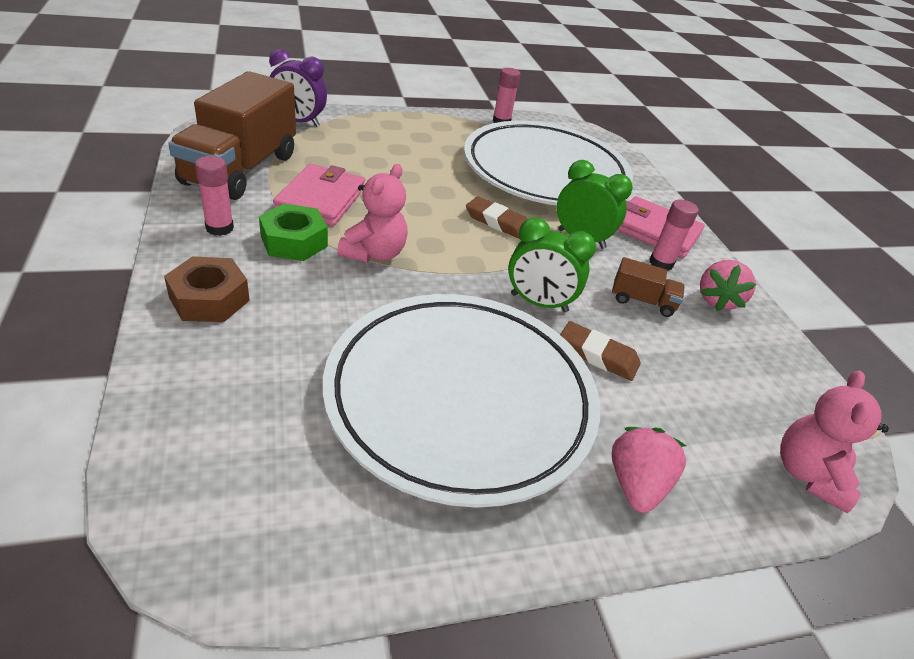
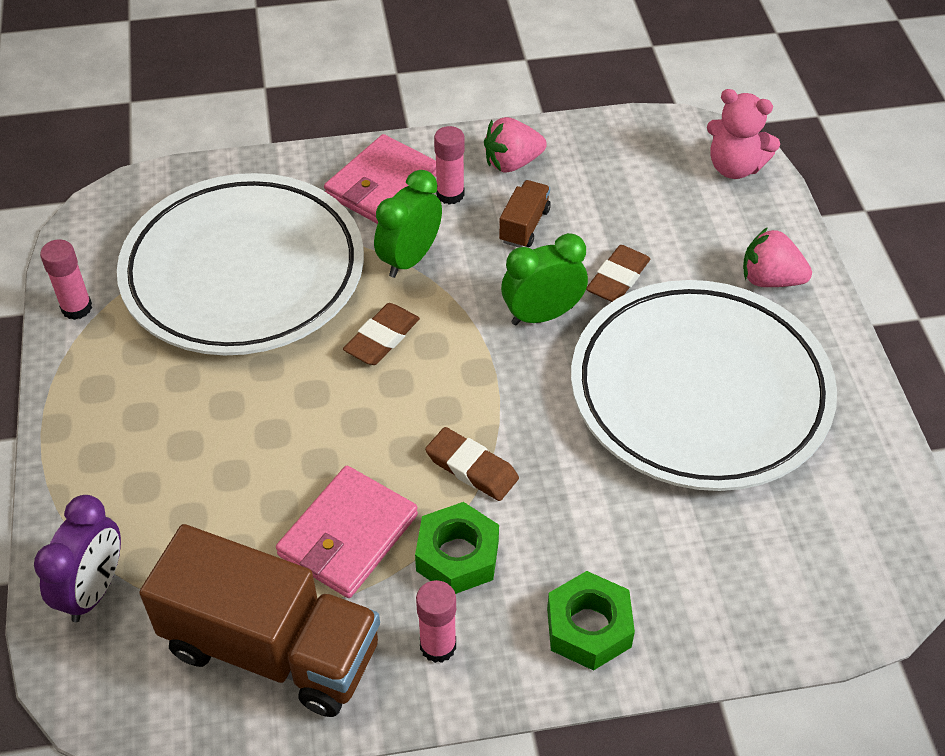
camera: 80 degrees left, 10 degrees up
brown nut [164,256,250,322] -> green nut [547,571,635,671]
pink wallet [273,164,365,226] -> pink wallet turned 75 degrees counterclockwise [276,466,418,598]
pink teddy bear [337,164,408,263] -> brown eraser [425,427,519,501]
green clock [508,217,596,312] -> green clock turned 135 degrees counterclockwise [501,233,588,325]
pink strawberry [700,260,756,311] -> pink strawberry turned 135 degrees clockwise [484,117,547,172]

